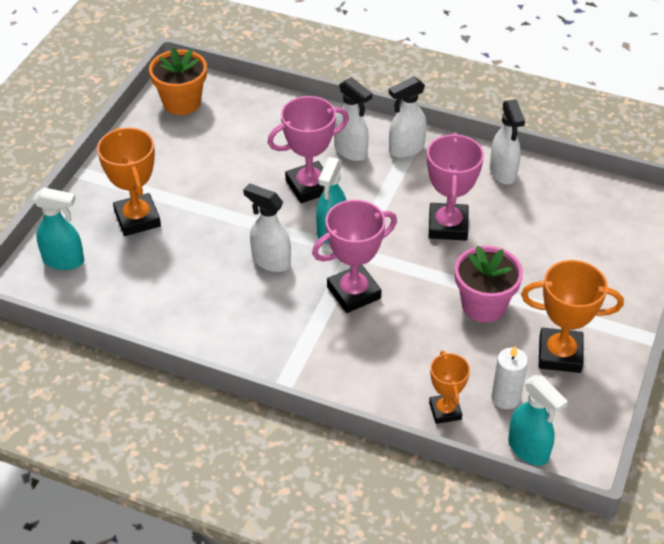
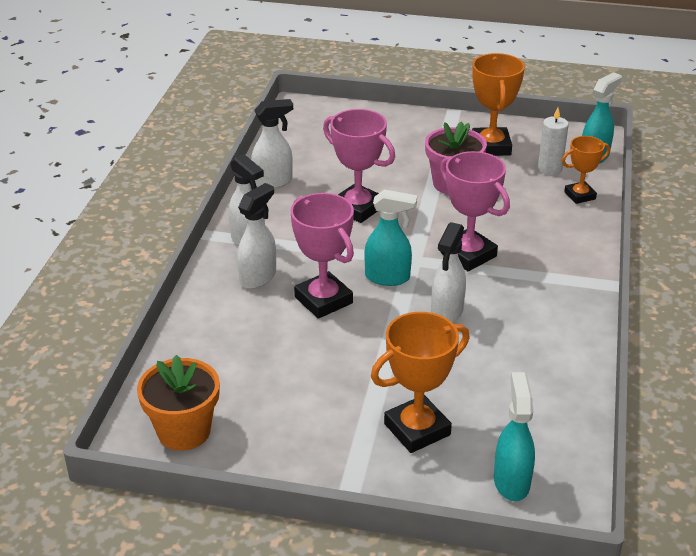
camera: 100 degrees left, 10 degrees down
pink trophy [427,133,484,241] -> pink trophy turned 45 degrees clockwise [323,109,395,223]

